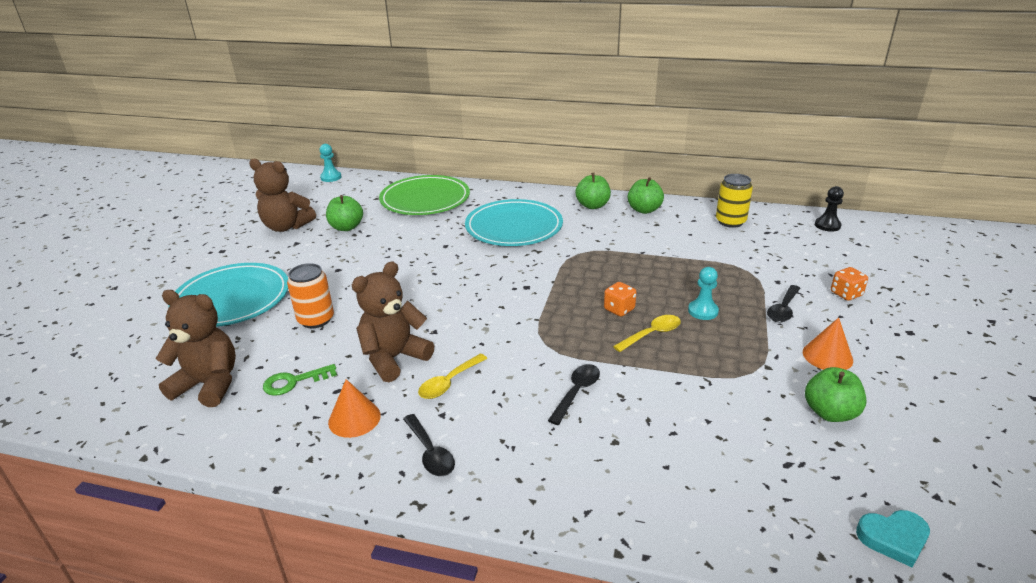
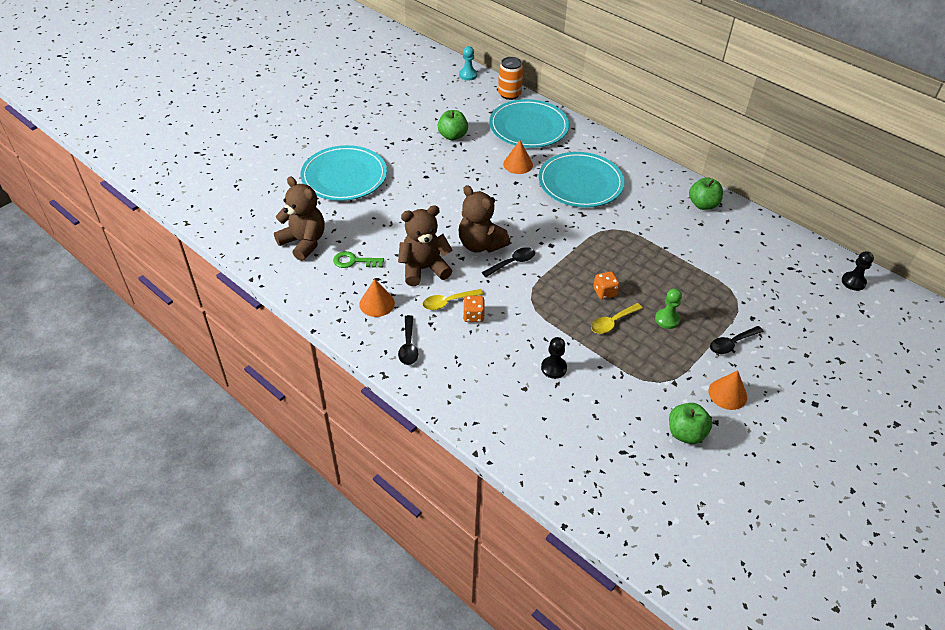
camera: 25 degrees right, 15 degrees up
brown teddy bear [249,159,316,232] -> brown teddy bear moved to [459,185,510,253]
orange can [287,263,334,328] -> orange can moved to [498,57,523,100]
green plate [379,175,470,215] -> turquoise plate [489,99,569,148]
black spoon [548,364,600,425] -> black spoon moved to [482,247,535,277]
green apple [575,173,611,209] -> none
yellow spoon [613,315,681,352] -> yellow spoon turned 150 degrees clockwise [591,303,643,334]
turquoise pawn [688,267,719,320] -> green pawn [655,288,682,329]
yellow can [716,174,753,228] -> none
orange dice [831,267,868,301] -> orange dice moved to [463,296,485,322]
turquoise heart [856,510,930,568] -> none
none -> orange cone [503,140,533,174]
none -> black pawn [541,337,567,379]

